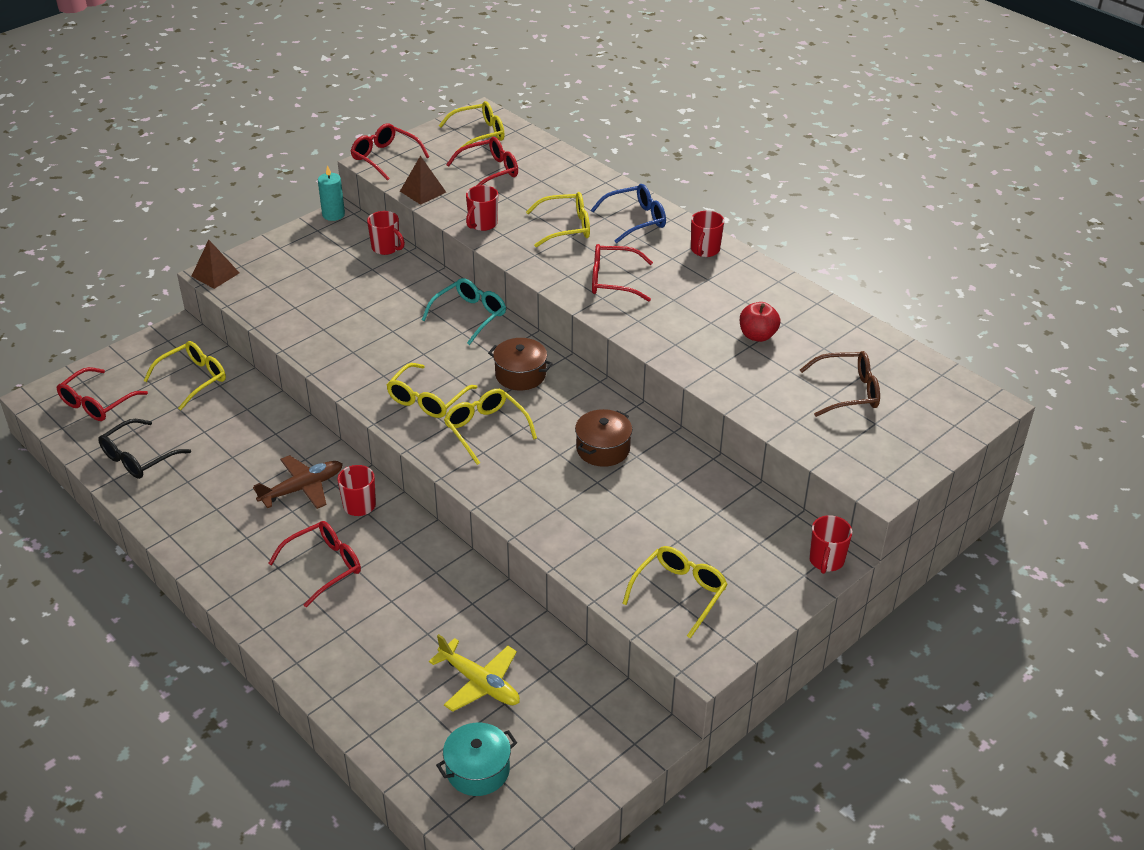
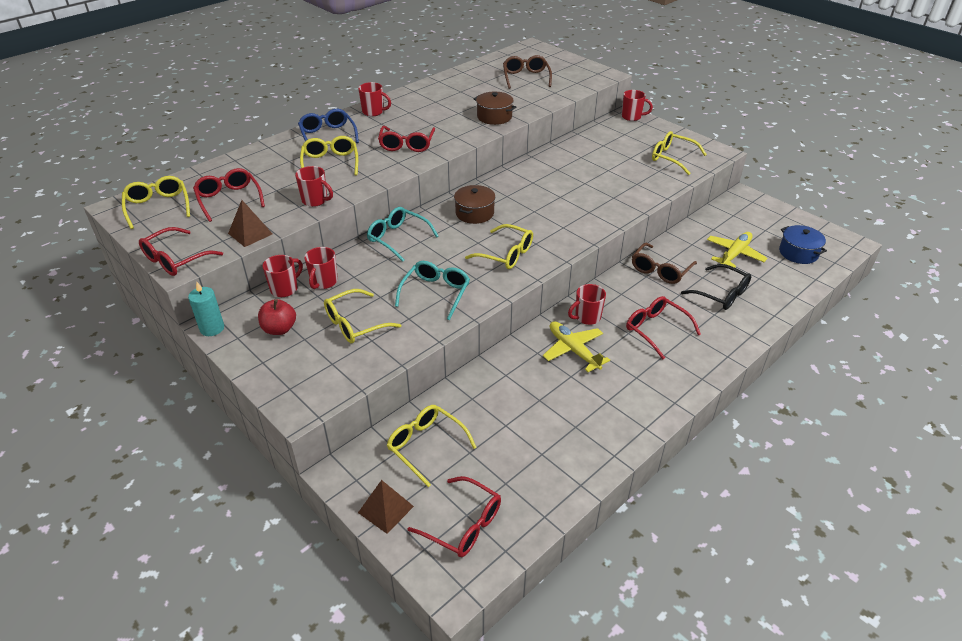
camera: 90 degrees left, 0 degrees up
black glasses [98,419,191,479] -> black glasses moved to [681,264,751,310]
brown pyramid [191,240,239,289] -> brown pyramid moved to [358,480,414,534]
brown plane [253,455,343,509] -> yellow plane [543,321,610,372]
turquoise pot [436,723,517,796] -> blue pot [779,225,827,264]
yellow glasses [444,389,537,465] -> yellow glasses moved to [324,289,401,343]
brown pot [575,409,632,467] -> brown pot moved to [474,92,516,125]
red apple [740,302,780,342] -> red apple moved to [258,299,296,335]
none -> red mug [304,247,338,289]
none -> turquoise glasses [395,261,470,320]
none -> brown glasses [632,243,697,284]

